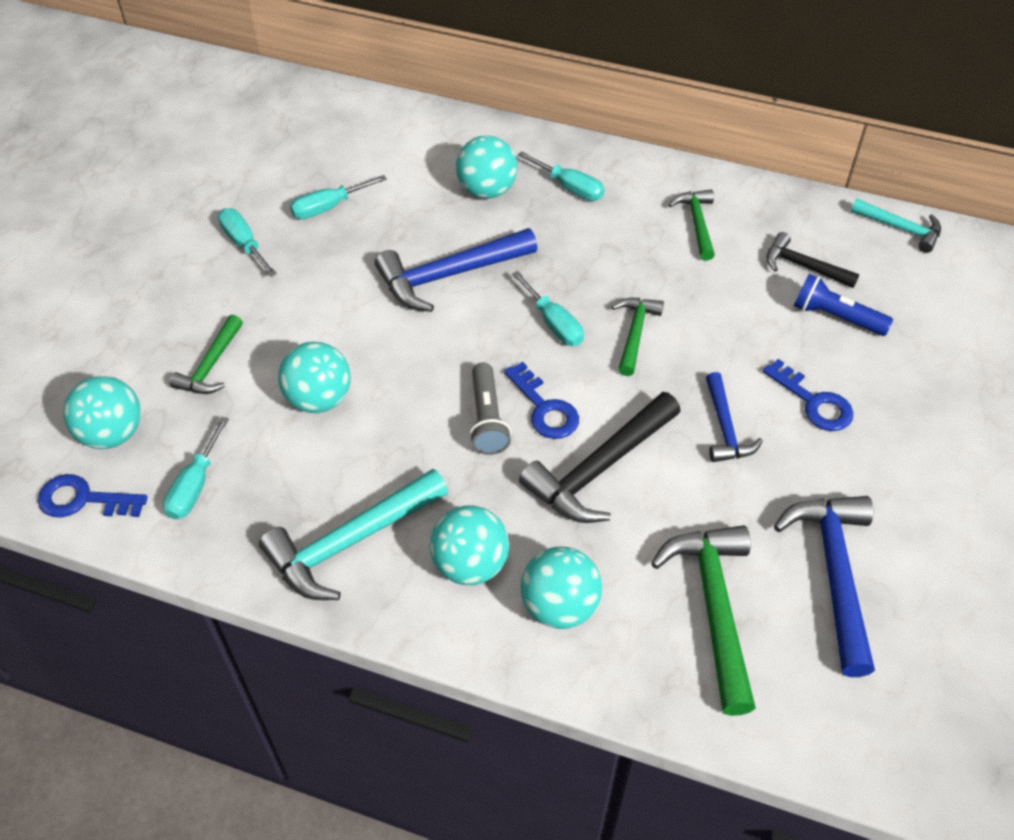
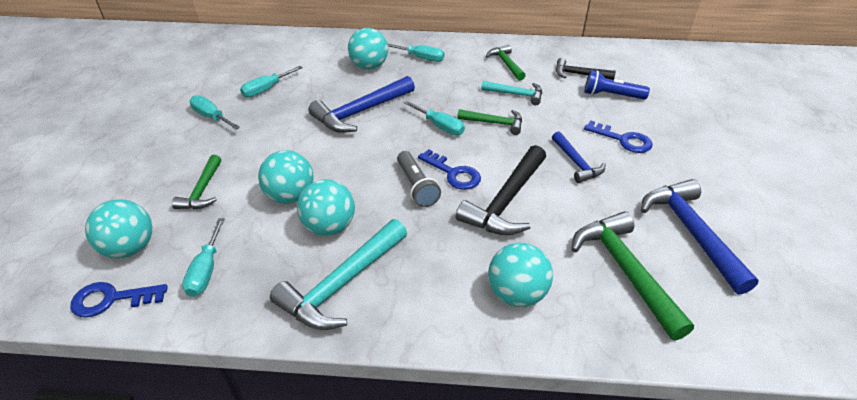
camera: 15 degrees left, 10 degrees down
turquoise ball [430,505,509,585] -> turquoise ball moved to [297,179,355,236]
green hammer [612,298,664,376] -> green hammer turned 105 degrees clockwise [457,109,522,135]
turquoise hammer [850,198,941,253] -> turquoise hammer moved to [481,81,542,105]

